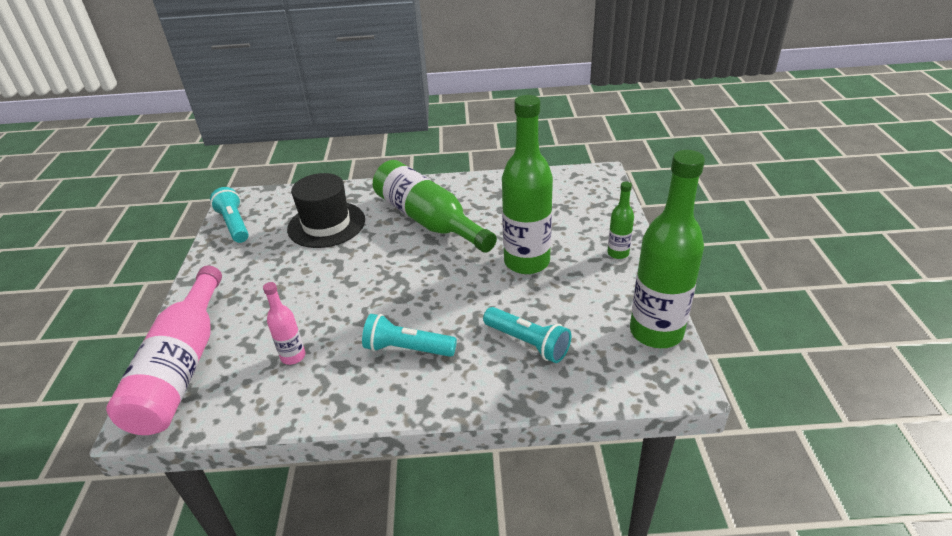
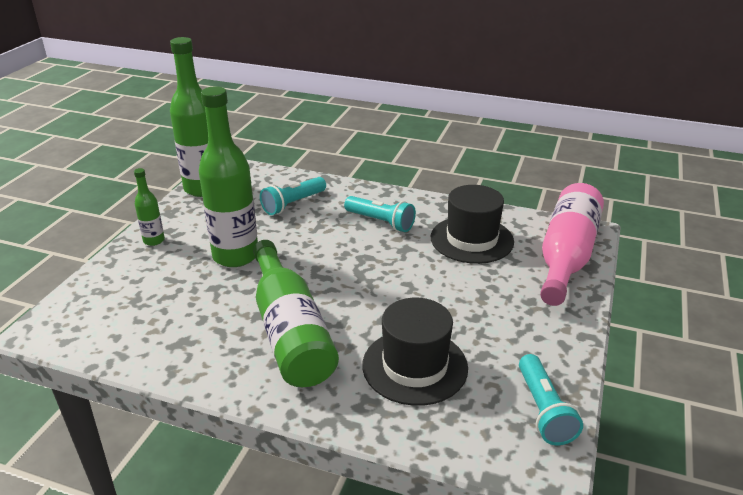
camera: 160 degrees left, 5 degrees down
pink bottle [263,282,305,365] -> black hat [431,185,514,264]
turquoise flashlight [483,307,571,363] -> turquoise flashlight turned 105 degrees counterclockwise [260,177,326,215]

